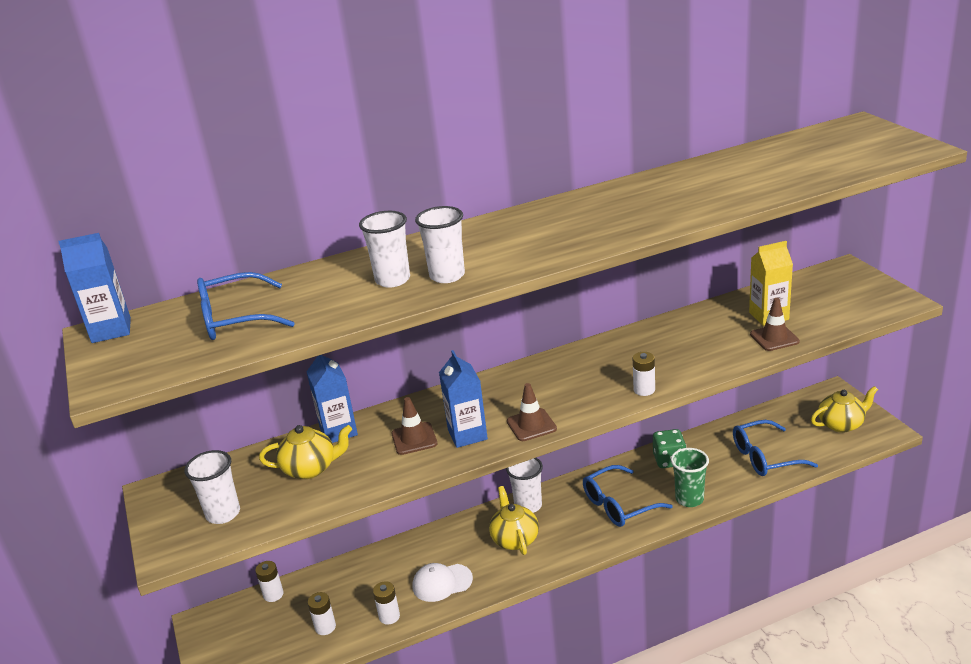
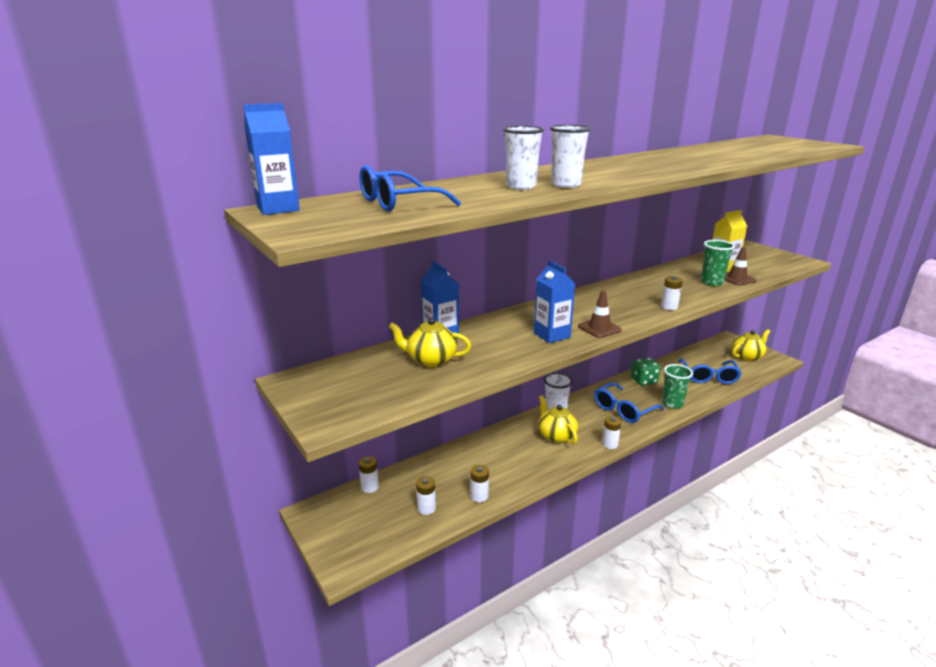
camera: 15 degrees left, 5 degrees down
white cup [184,450,240,524] -> none
yellow teapot [259,425,352,479] -> yellow teapot turned 150 degrees counterclockwise [389,318,471,367]
brown traffic cone [391,397,437,455] -> none
white cap [412,563,473,602] -> none
blue glasses [733,420,818,476] -> blue glasses turned 60 degrees counterclockwise [679,358,742,384]
none -> white battery [602,416,621,449]
none -> green cup [701,240,735,286]

